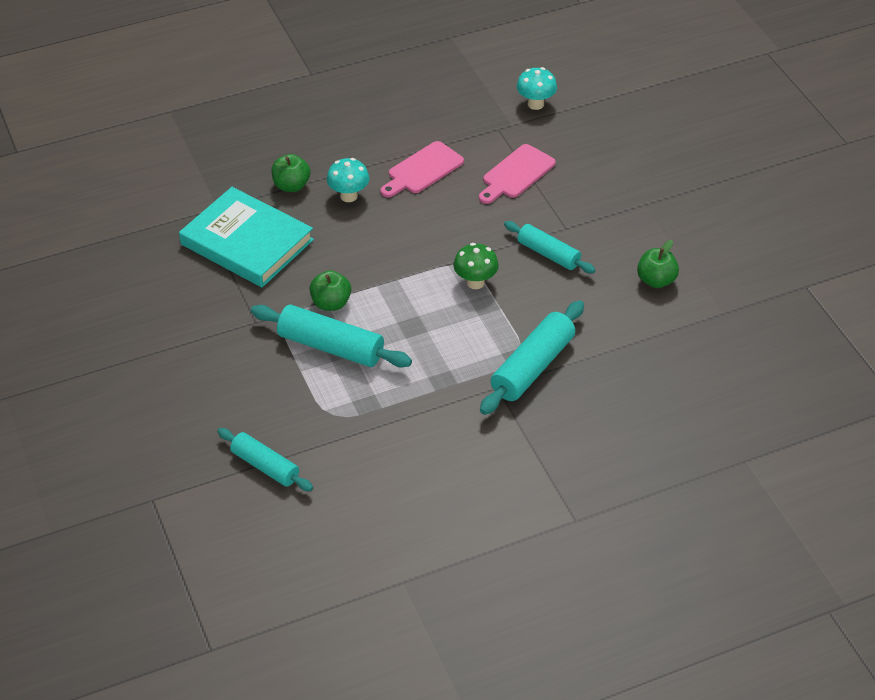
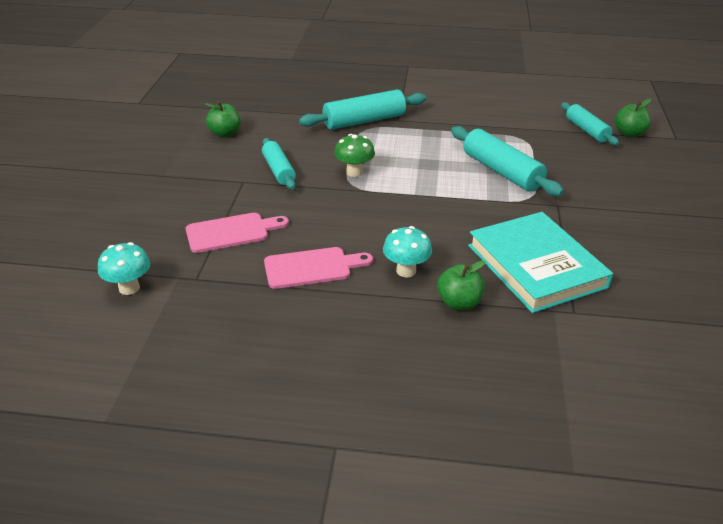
camera: 150 degrees left, 10 degrees down
green apple [309,270,351,311] -> green apple moved to [615,99,651,137]

